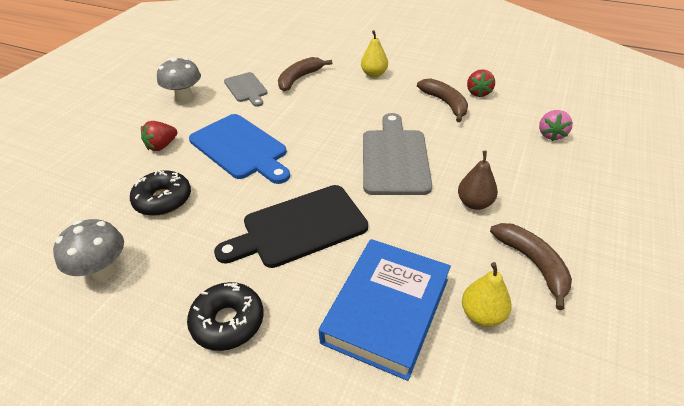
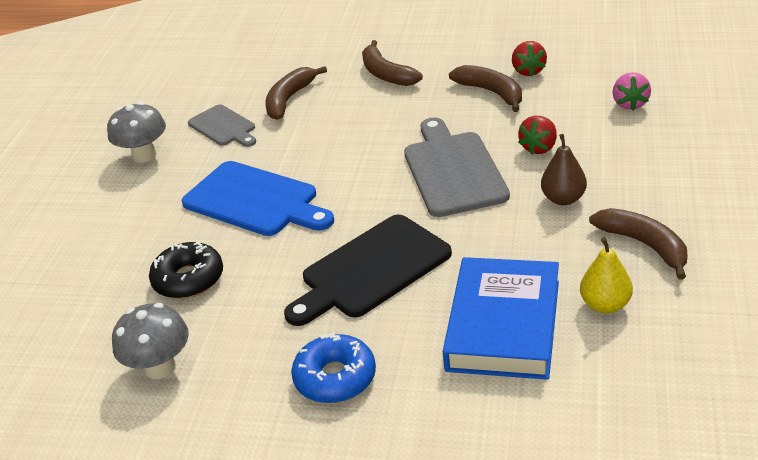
camera: 10 degrees left, 5 degrees down
red strawberry [141,121,177,151] -> red strawberry moved to [518,116,557,155]
black donut [187,282,264,351] -> blue donut [291,333,376,403]
yellow pear [361,30,388,77] -> brown banana [362,40,423,86]

